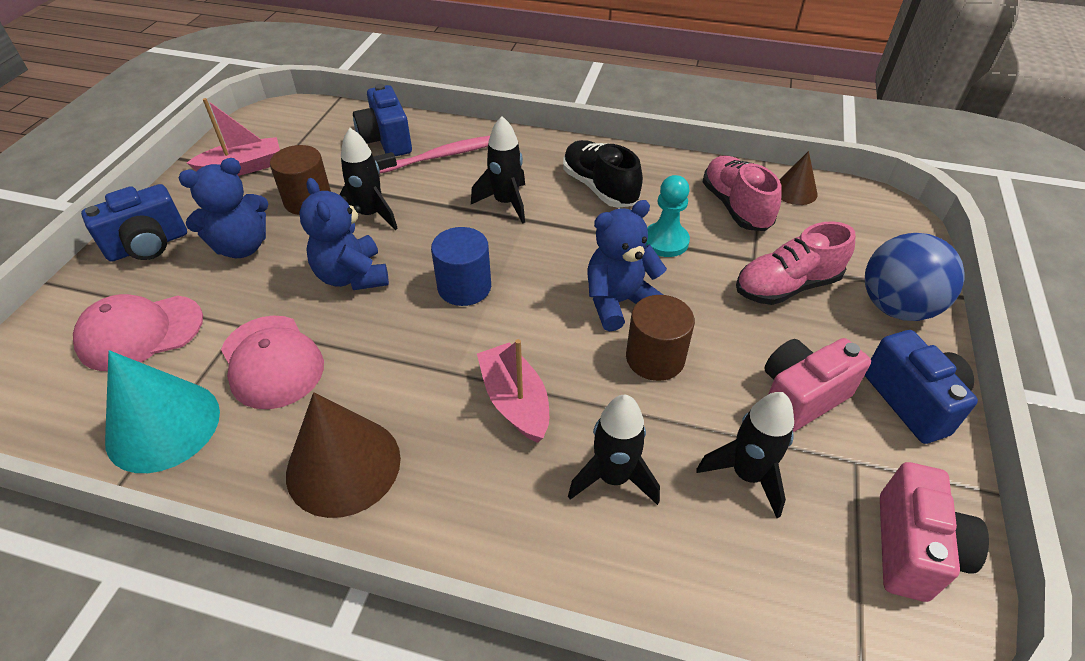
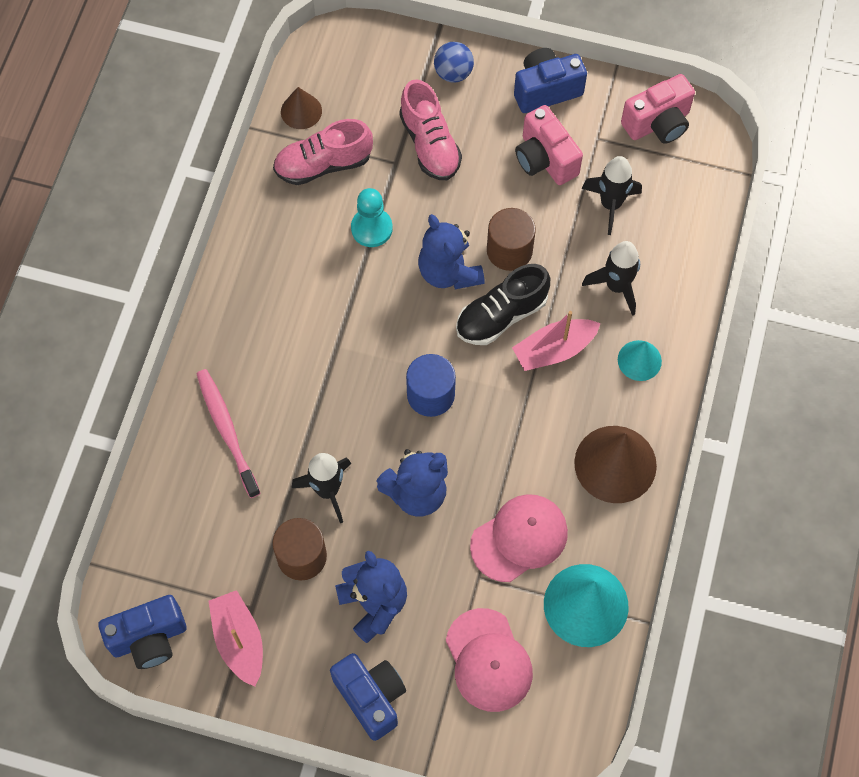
camera: 90 degrees left, 20 degrees up
blue camera [353,84,412,156] -> blue camera moved to [98,595,186,669]
black rocket [471,116,525,224] -> none
black shoe [563,140,643,208] -> black shoe moved to [456,264,550,345]
blue ball [865,233,965,321] -> blue ball [434,42,474,83], size x0.59
pink camera [880,462,989,602] -> pink camera turned 135 degrees clockwise [621,74,695,144]
none -> turquoise cone [618,340,662,381]

